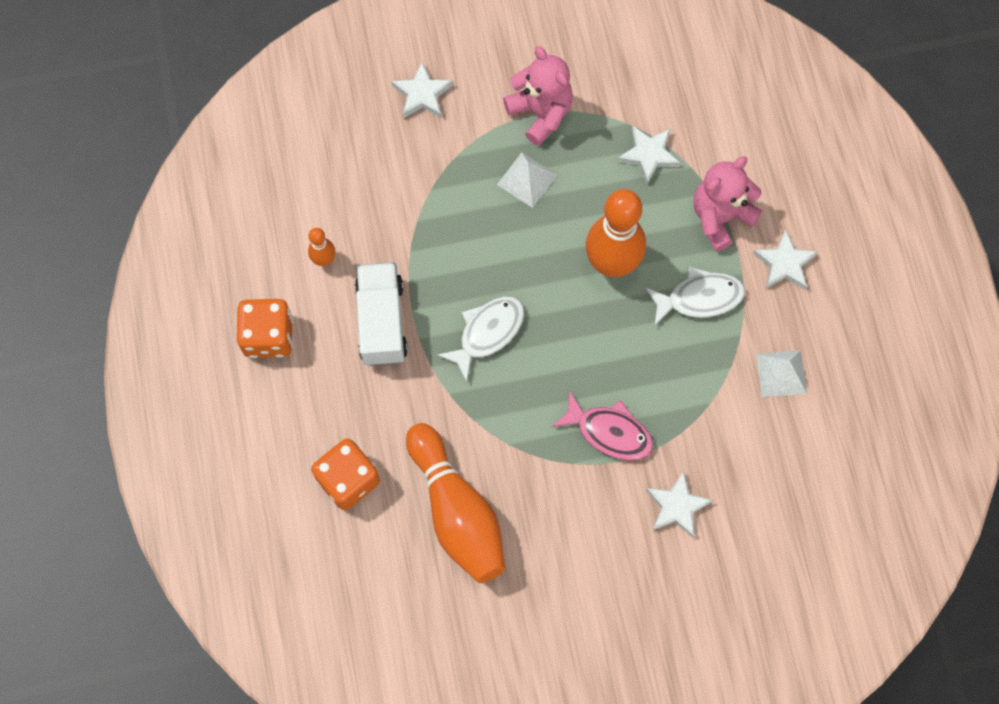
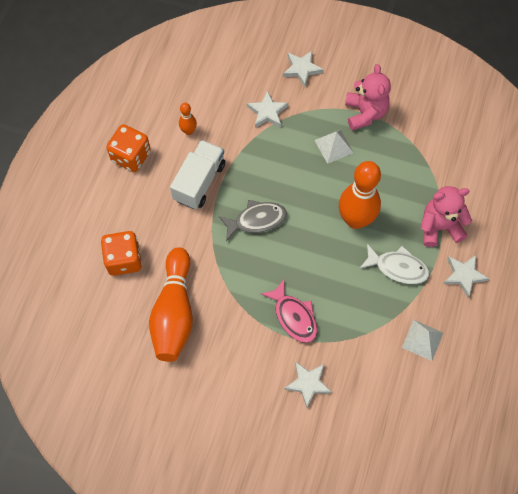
camera: 30 degrees right, 5 degrees down
white fish [437,296,524,382] -> grey fish [219,200,287,241]
white star [617,125,680,184] -> white star moved to [247,90,288,128]

